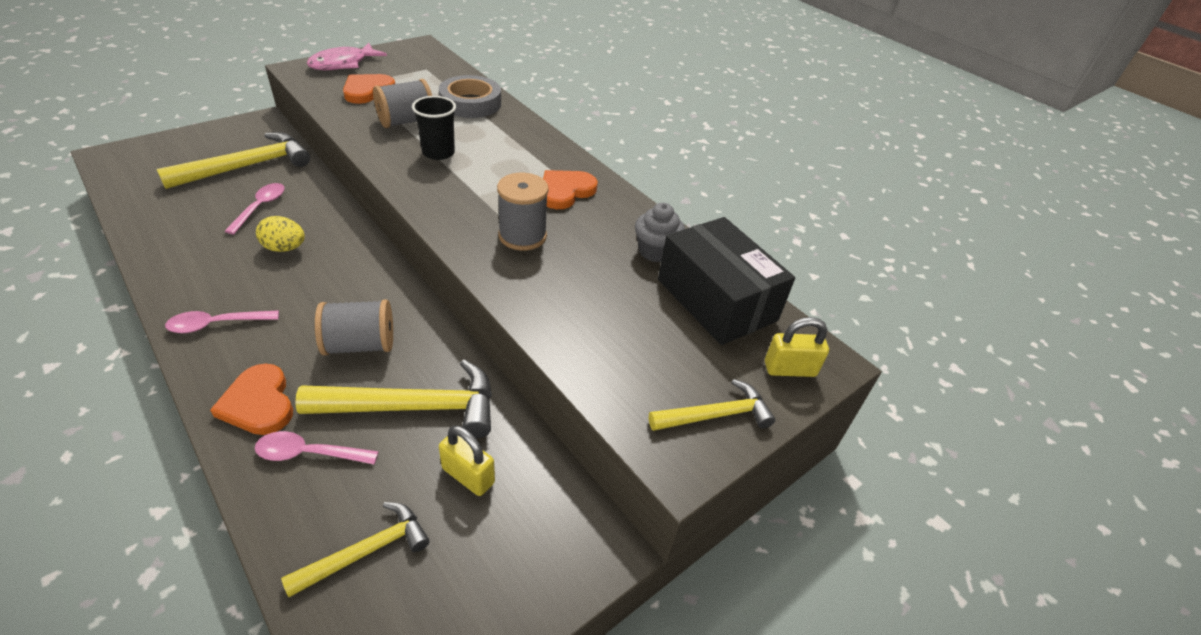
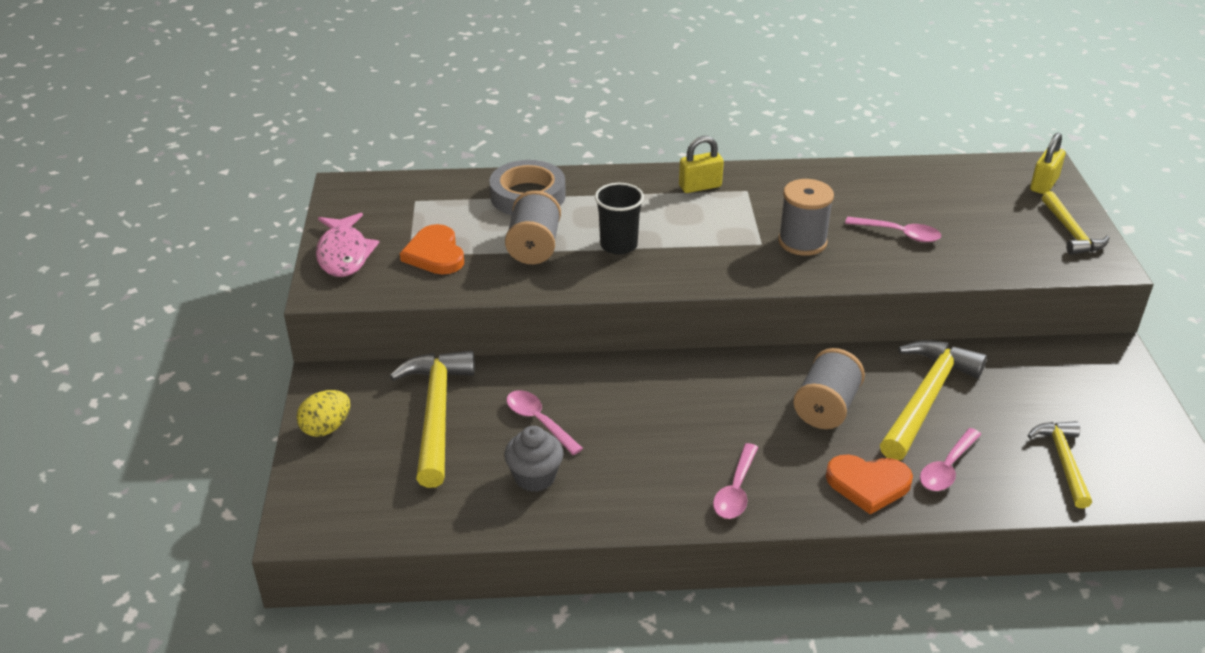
camera: 50 degrees left, 5 degrees down
yellow egg [256,216,305,252] -> yellow egg moved to [296,390,350,437]
yellow padlock [439,425,495,496] -> yellow padlock moved to [679,136,724,193]
orange heart [543,170,598,209] -> none
grey cupcake [635,203,685,262] -> grey cupcake moved to [504,426,564,492]
yellow hammer [649,379,775,431] -> yellow hammer turned 150 degrees clockwise [1042,191,1109,255]
black box [658,217,795,345] -> none
none -> pink spoon [845,217,941,242]

